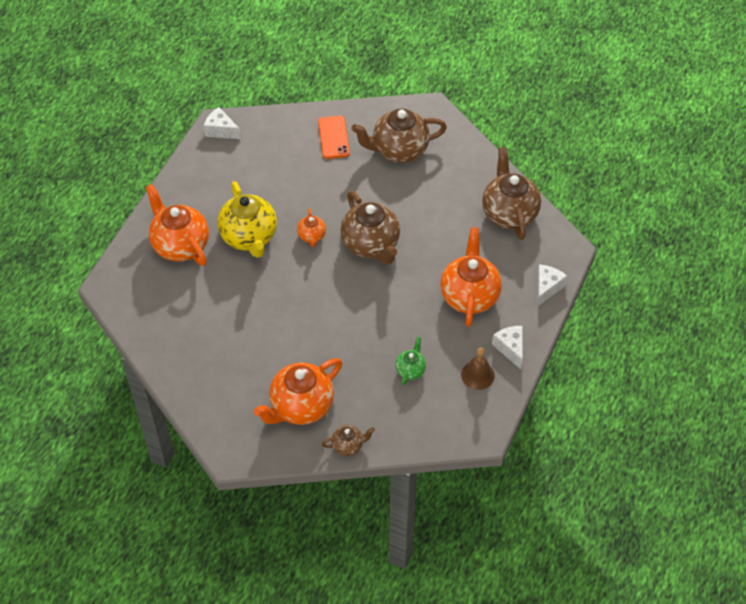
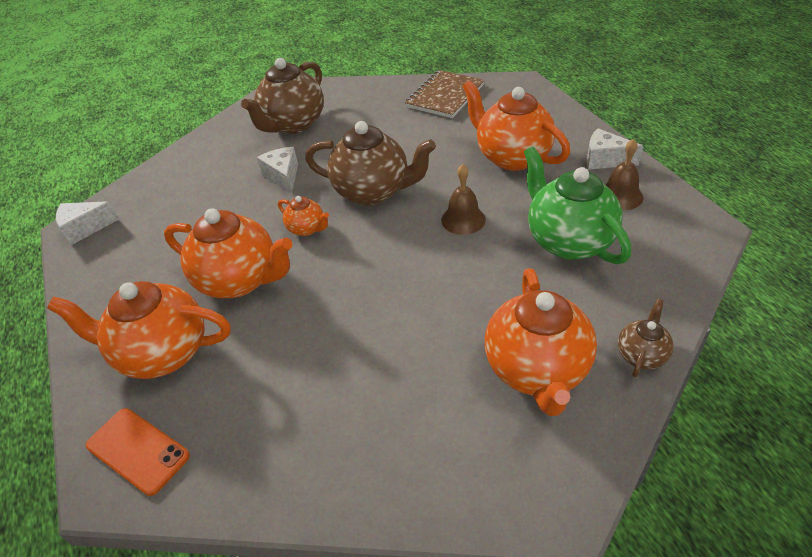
camera: 45 degrees left, 10 degrees down
yellow teapot [217,181,277,258] -> orange teapot [164,208,292,298]
orange phone [318,116,350,159] -> orange phone moved to [86,408,190,496]
green teapot [395,337,426,386] -> green teapot [524,146,631,264], size x2.05
brown teapot [482,147,541,240] -> brown notebook [405,70,485,118]
white cheese [537,265,568,307] -> white cheese moved to [257,147,298,194]
none -> brown bell [441,164,486,235]

